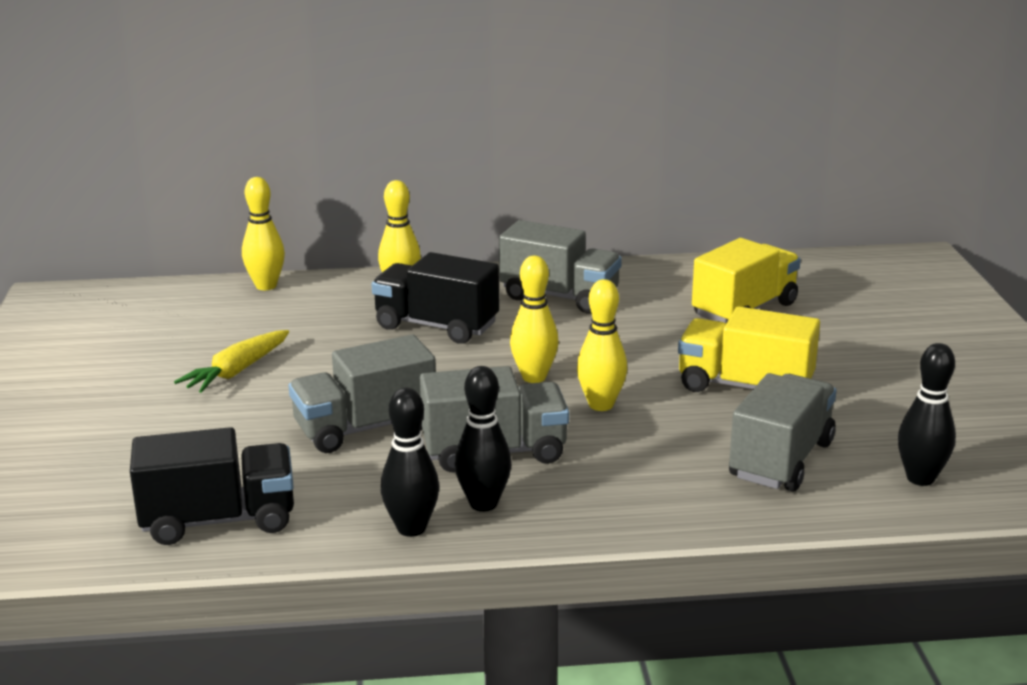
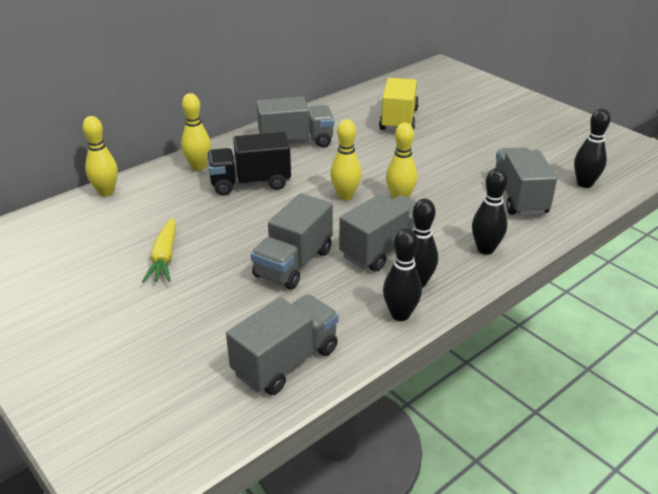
camera: 35 degrees left, 10 degrees up
black truck [130,427,294,545] -> grey truck [226,294,339,395]
yellow truck [678,306,820,392] -> none
none -> black bowling pin [472,168,508,254]

